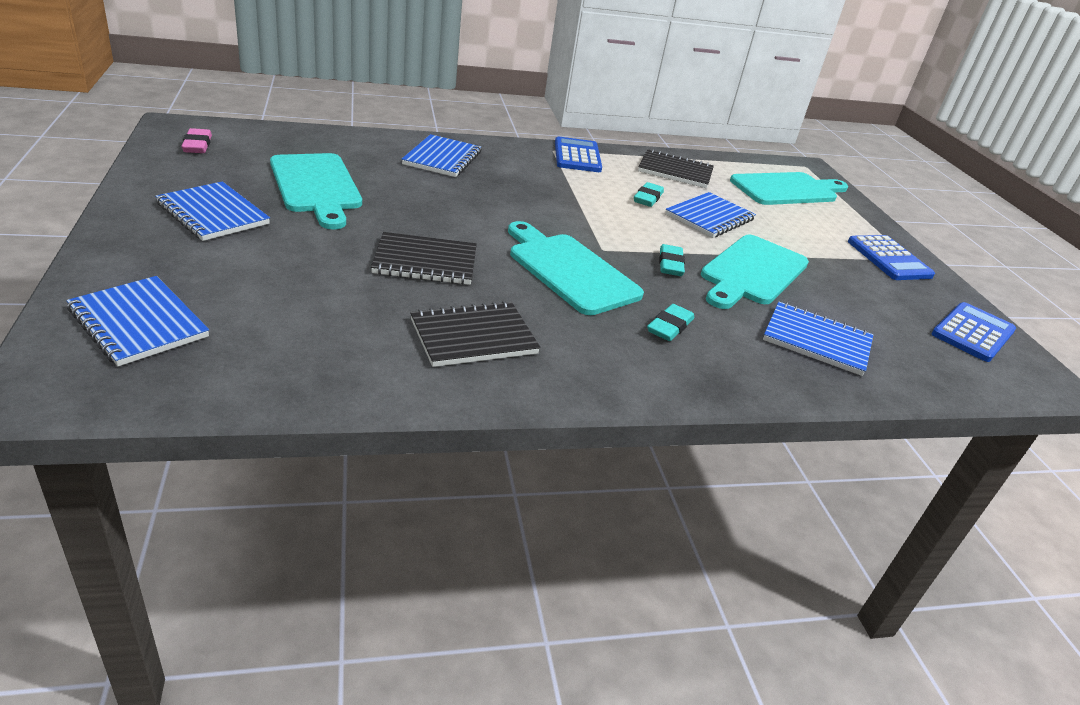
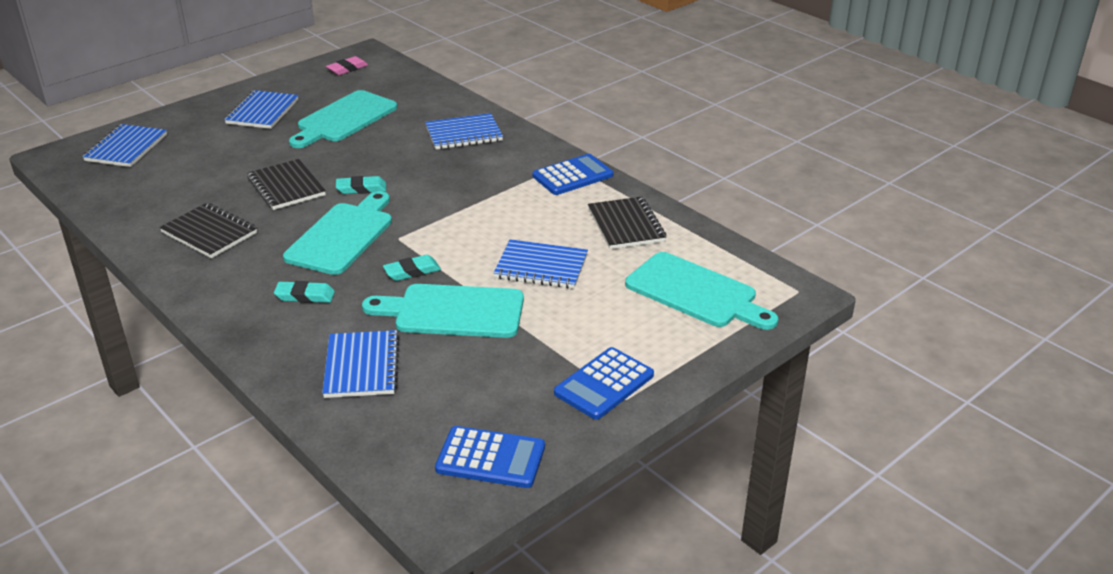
camera: 65 degrees right, 0 degrees up
turquoise eraser [634,182,664,207] -> turquoise eraser moved to [336,176,386,194]

